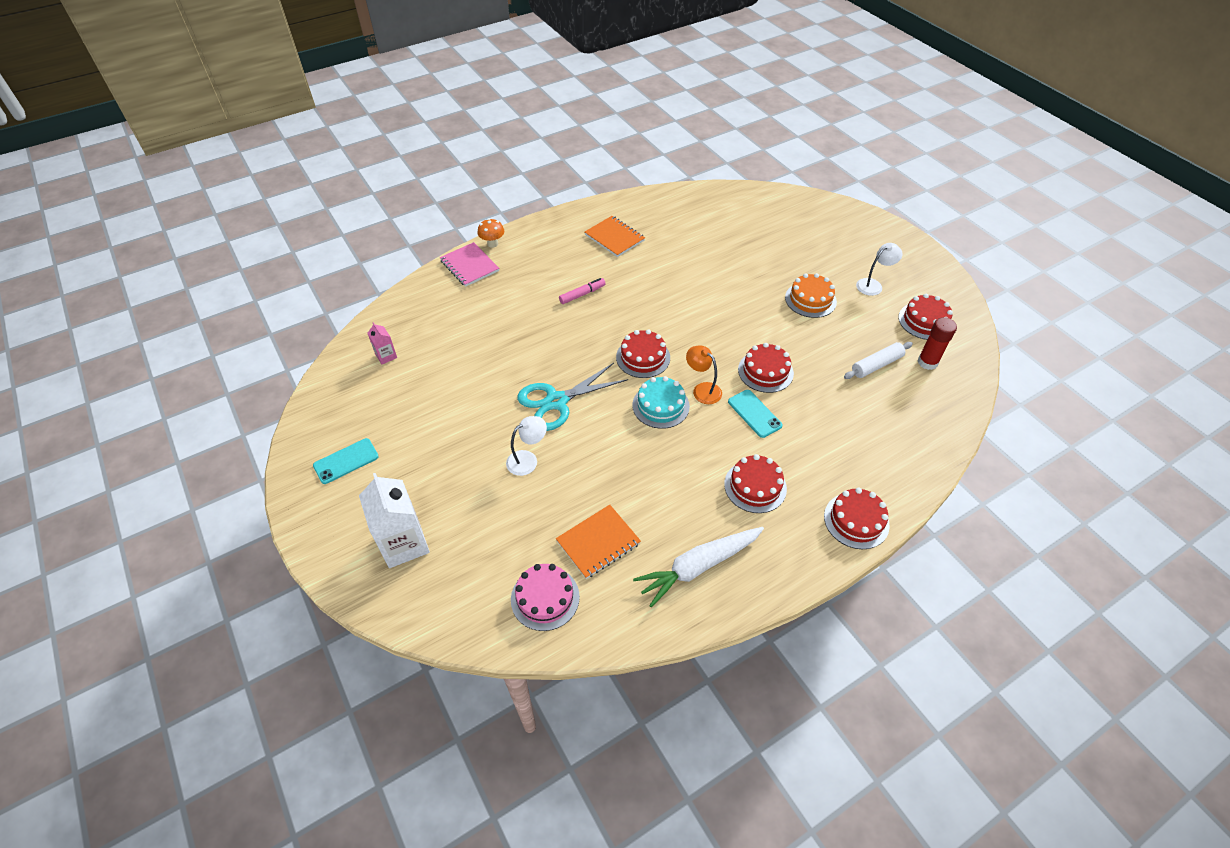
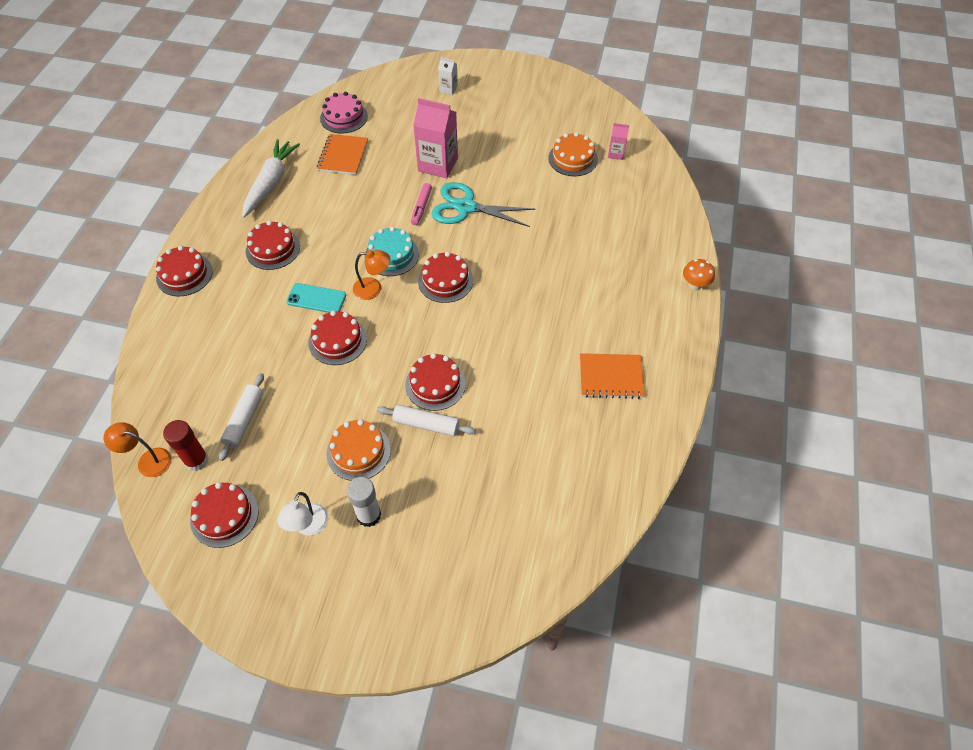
camera: 135 degrees right, 5 degrees up
turquoise phone [313,438,379,484] -> none
white carton [359,473,430,568] -> white carton [438,57,458,95], size x0.49
pink notebook [440,242,499,287] -> none
white lamp [506,416,547,476] -> pink carton [413,98,458,178]
turquoise scissors [517,363,628,431] -> turquoise scissors turned 90 degrees counterclockwise [431,182,536,227]
pink marker [559,278,606,304] -> pink marker moved to [411,183,432,225]
none -> orange lamp [103,422,172,477]
none -> white glue stick [347,477,381,527]
none -> white rolling pin [377,405,476,436]
none -> red cake [405,353,466,411]
none -> orange cake [548,132,598,176]

